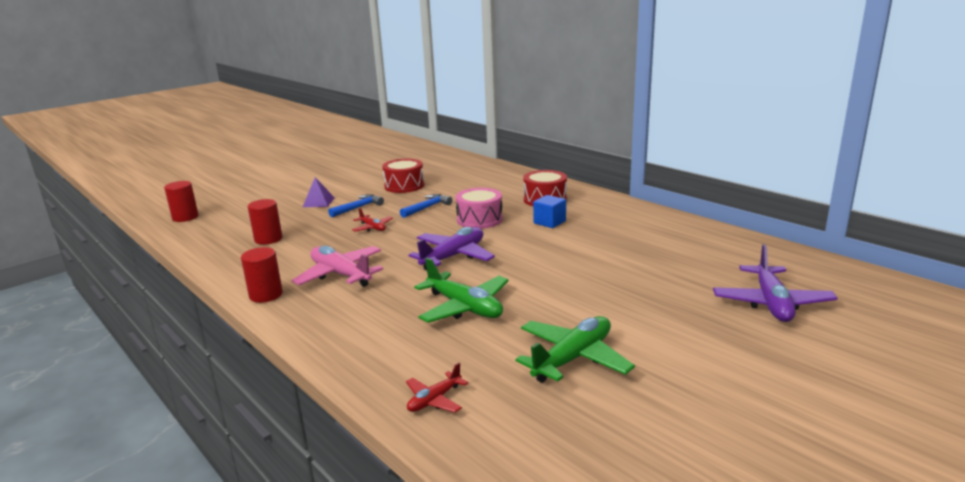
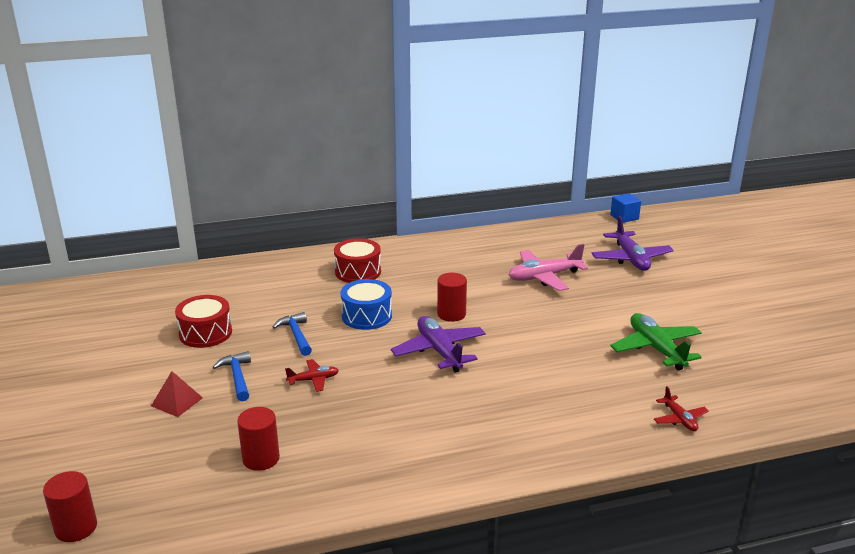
camera: 65 degrees left, 5 degrees up
red cylinder [241,247,283,303] -> red cylinder moved to [437,273,467,322]
pink plane [292,246,383,287] -> pink plane moved to [509,244,588,291]
purple pyramid [303,177,335,207] -> red pyramid [151,371,203,417]
green plane [414,258,509,323] -> none
pink drum [456,188,503,229] -> blue drum [340,279,392,330]
blue cube [533,195,566,228] -> blue cube moved to [610,193,641,223]
purple plane [713,244,838,322] -> purple plane turned 45 degrees clockwise [591,216,674,271]

